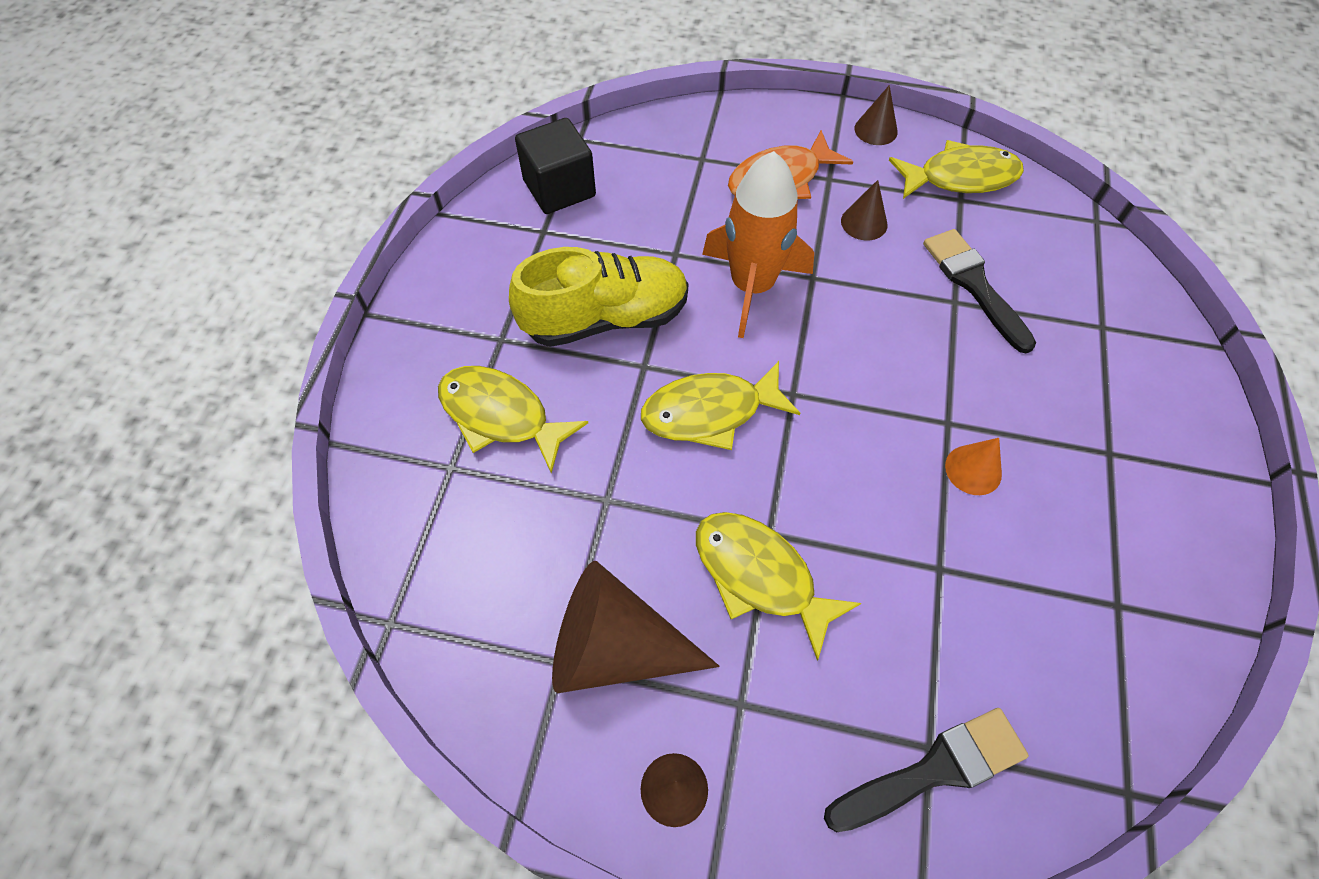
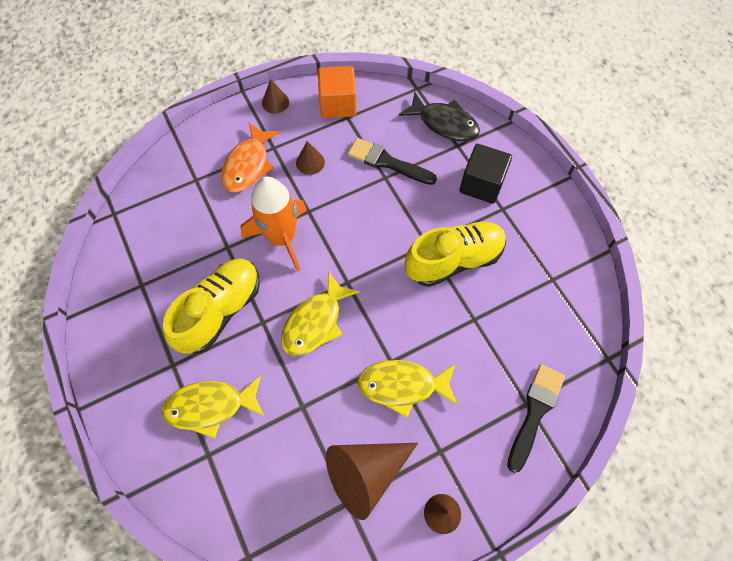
camera: 40 degrees left, 5 degrees up
black cube [515,118,596,214] -> black cube moved to [459,144,512,204]
yellow fish [889,140,1024,199] -> orange cube [318,66,356,118]
orange cone [945,438,1002,495] -> yellow shoe [405,221,506,287]
none -> black fish [399,92,480,141]

